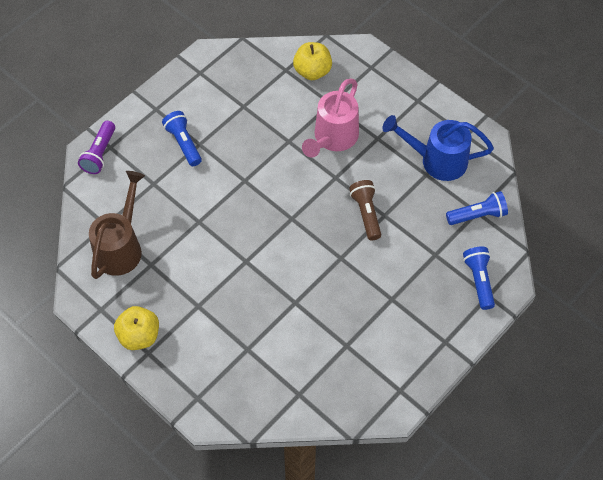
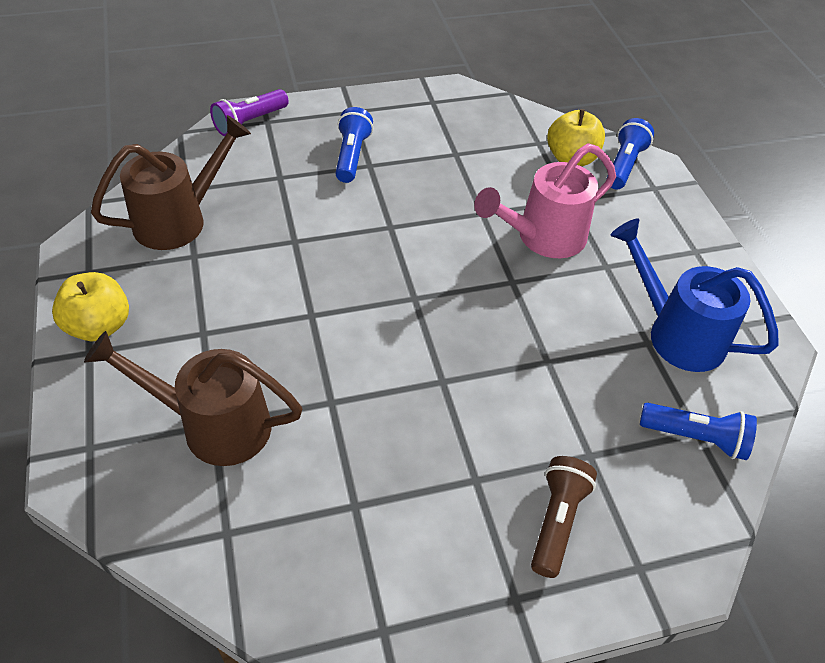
camera: 30 degrees right, 10 degrees down
brown flashlight [349,180,381,240] -> brown flashlight moved to [531,456,597,578]
blue flashlight [463,247,495,310] -> blue flashlight moved to [606,118,654,189]
none -> brown watering can [84,331,303,466]

